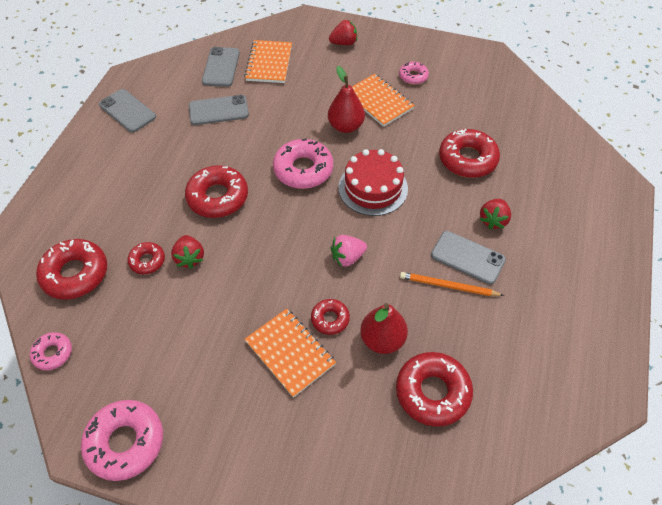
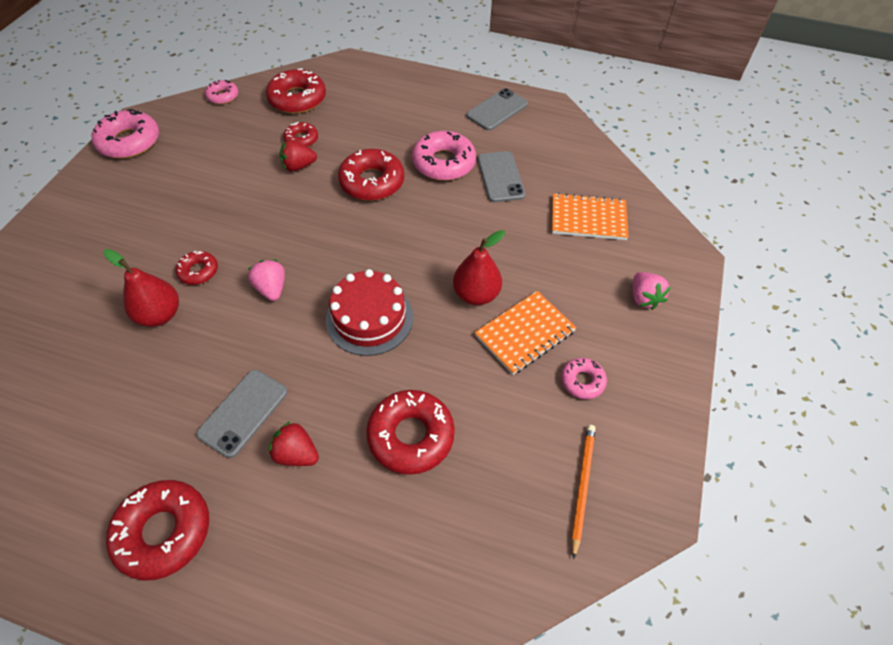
camera: 90 degrees right, 0 degrees up
grey phone [202,47,240,87] -> none
orange notebook [245,309,336,398] -> none
pink donut [273,138,333,189] -> pink donut moved to [412,131,476,181]
red strawberry [329,20,357,45] -> pink strawberry [633,272,671,310]
red donut [396,352,473,427] -> red donut moved to [106,480,209,581]
orange pencil [400,272,504,296] -> orange pencil moved to [572,425,596,559]

